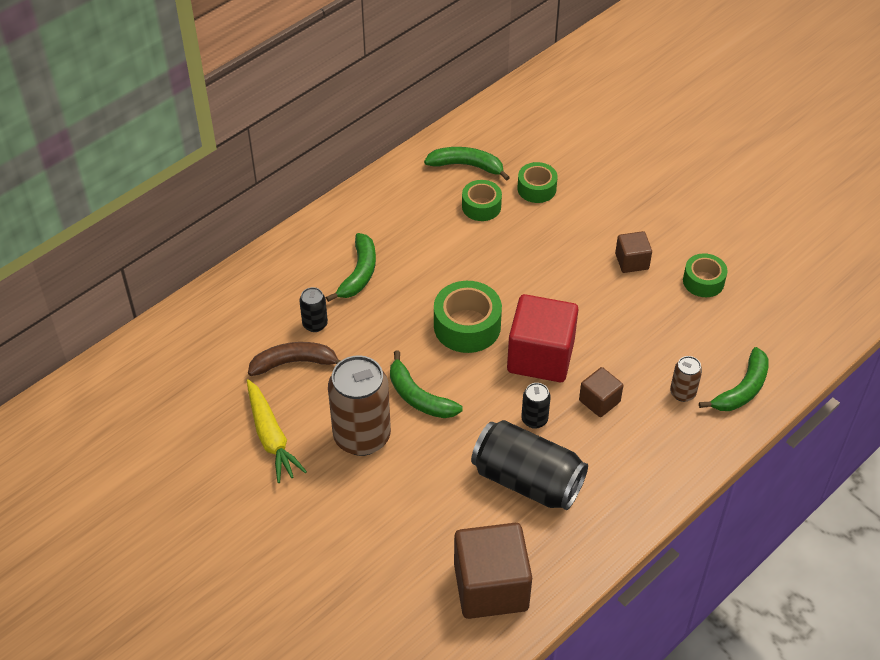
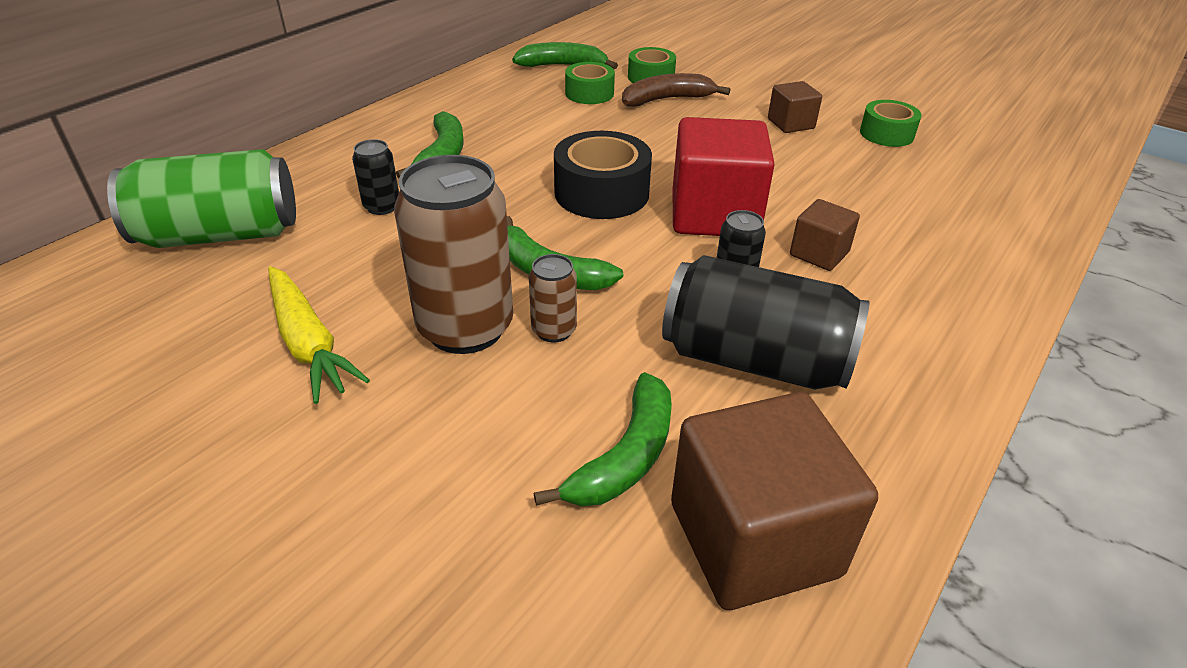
camera: 10 degrees left, 10 degrees down
brown banana [248,342,340,376] -> brown banana moved to [622,73,730,107]
green tape [434,281,502,353] -> black tape [554,131,652,219]
brown can [670,356,702,402] -> brown can moved to [529,254,577,342]
green banana [699,347,769,411] -> green banana moved to [534,372,672,506]
none -> green can [107,149,296,248]

